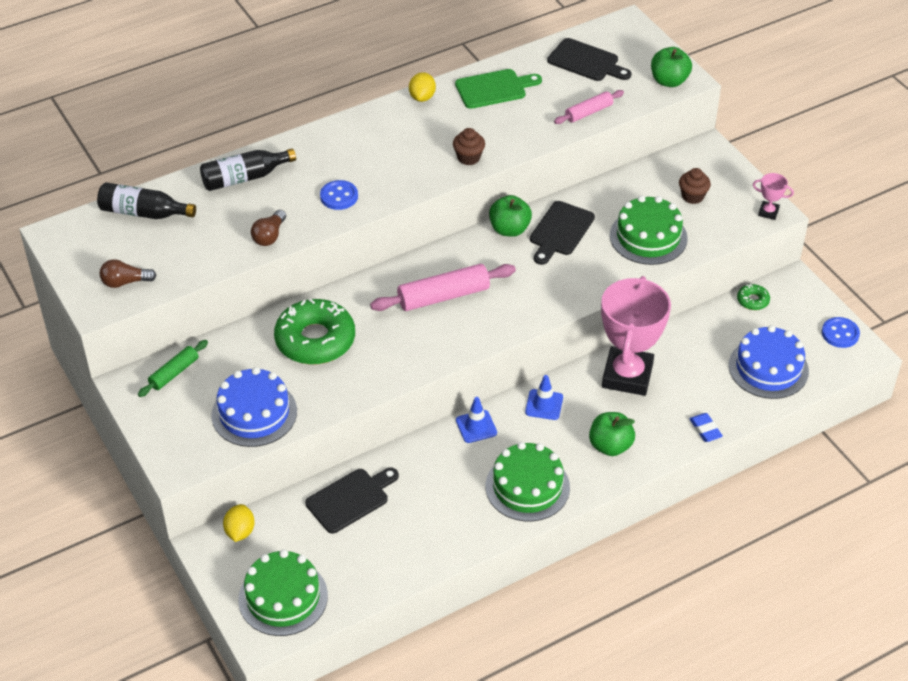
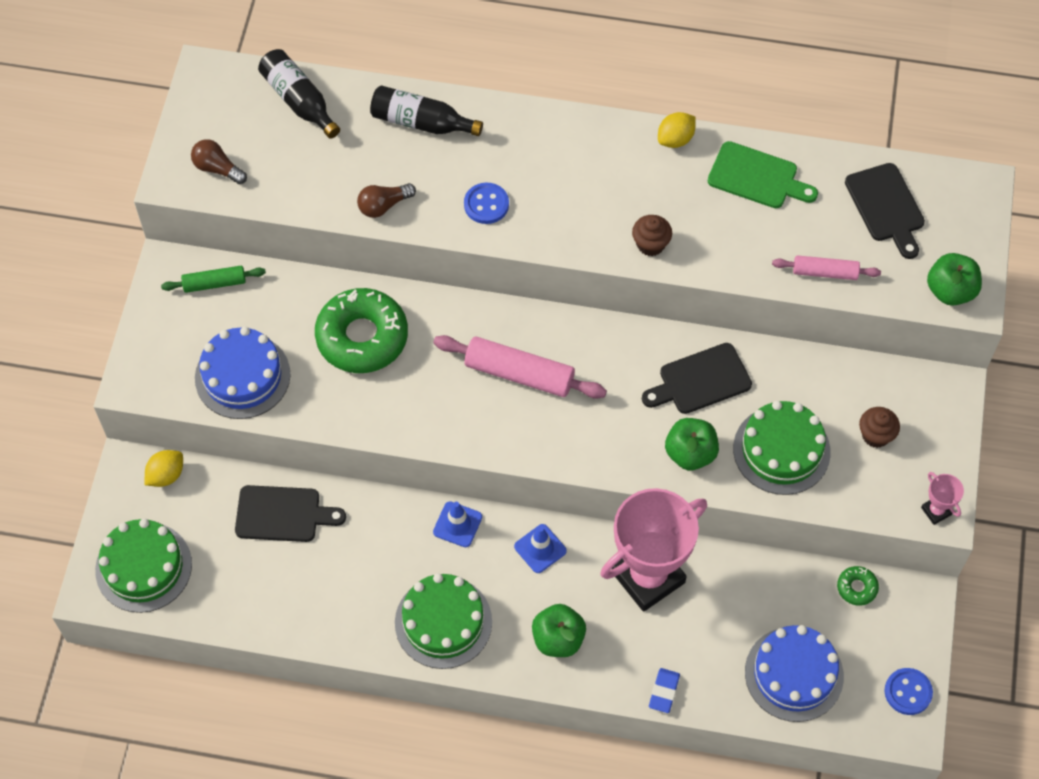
camera: 40 degrees right, 15 degrees up
green apple [489,195,532,237] -> green apple moved to [665,418,719,470]

